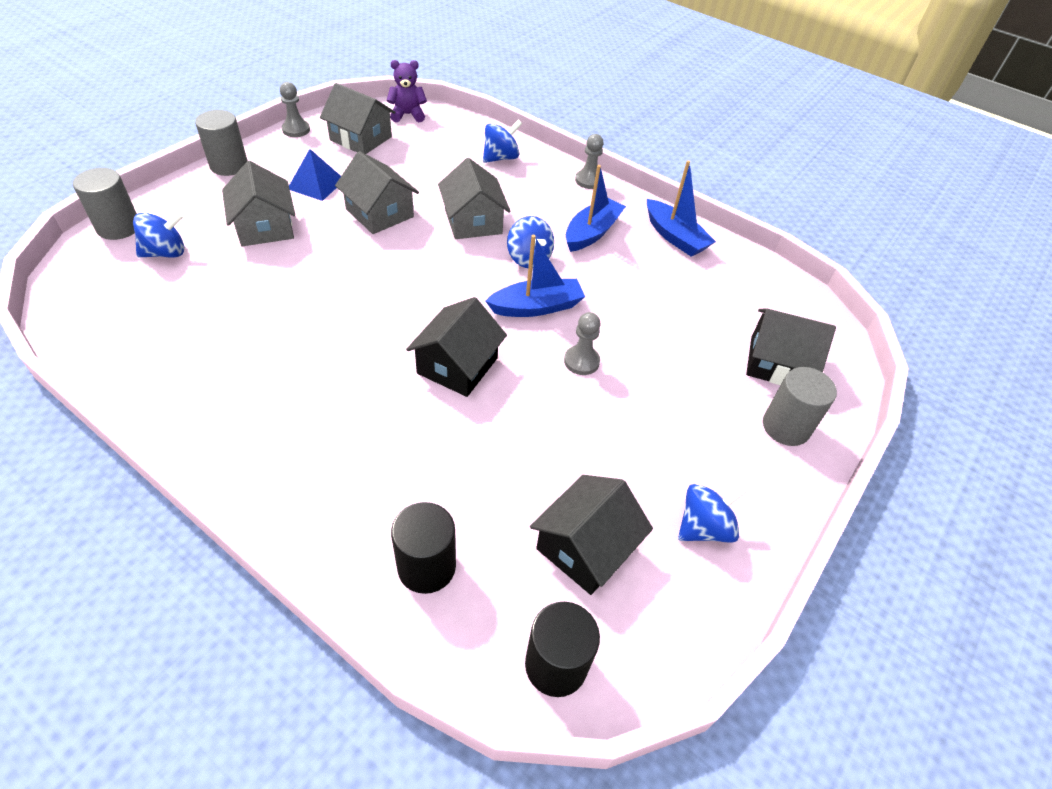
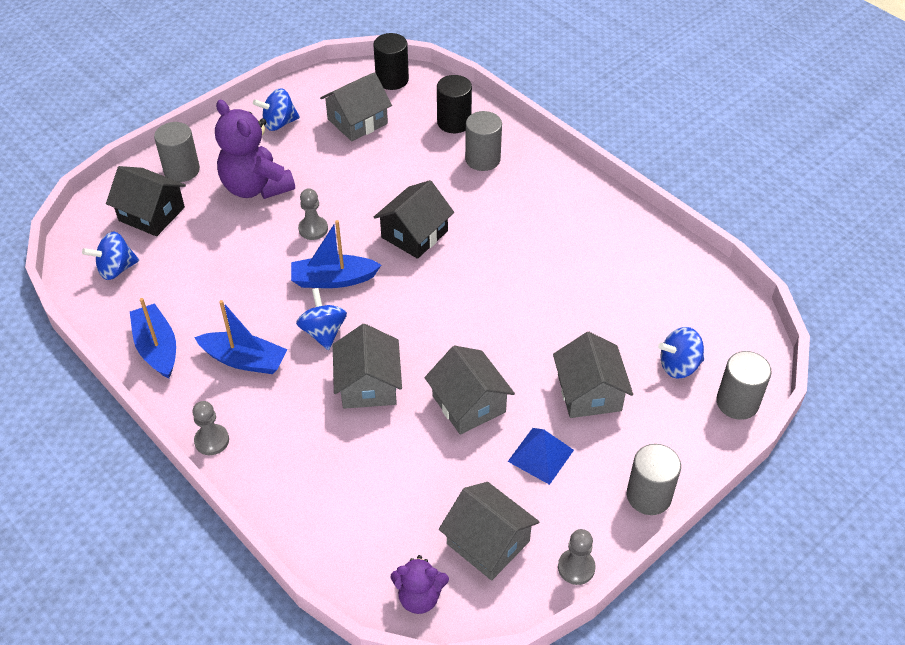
camera: 165 degrees left, 0 degrees up
blue spinning top [483,120,522,163] -> blue spinning top moved to [82,232,139,280]
black house [530,475,653,595] -> grey house [320,72,392,141]
blue boat [566,165,626,252] -> blue boat turned 120 degrees counterclockwise [194,300,288,374]
none -> purple teddy bear [215,100,295,199]
none -> grey cylinder [465,111,502,171]

